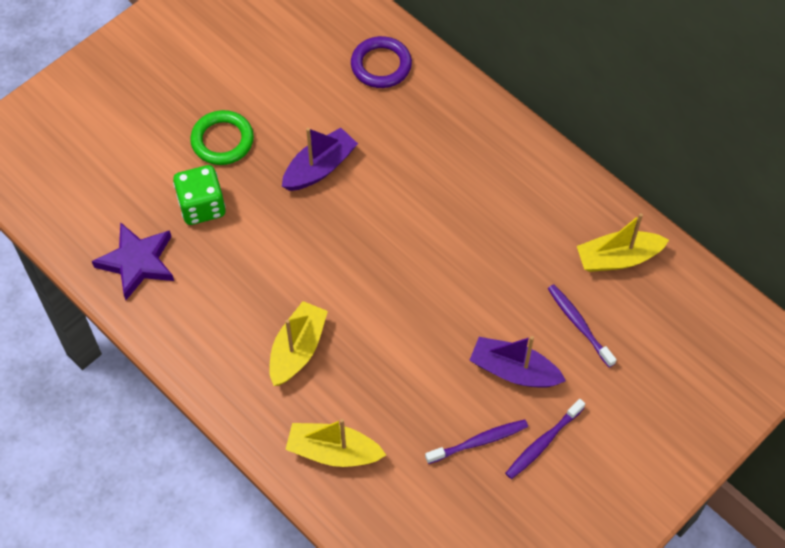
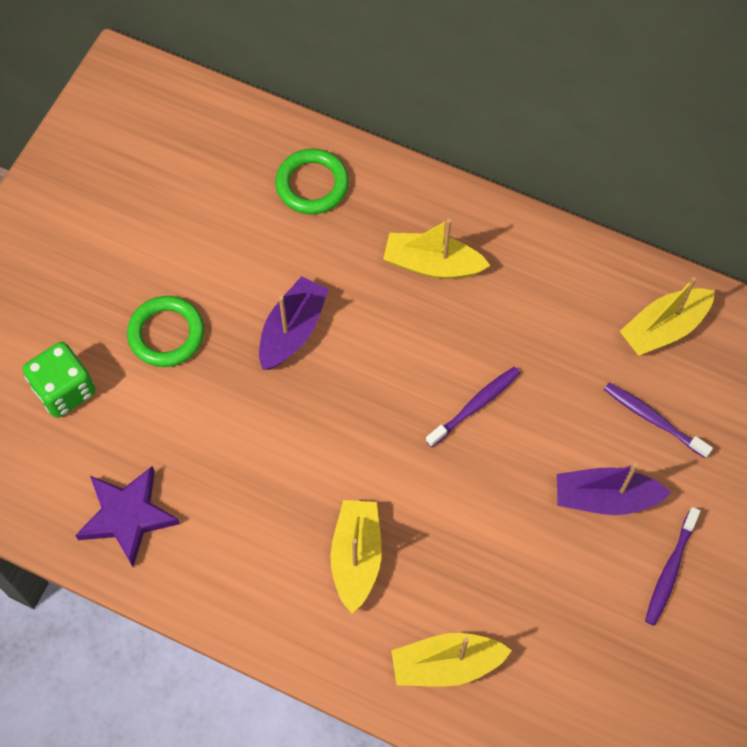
camera: 20 degrees left, 5 degrees up
green dice [173,165,225,225] -> green dice moved to [22,342,96,418]
purple ring [351,36,412,88] -> green ring [275,149,349,214]
purple toothbrush [425,419,528,464] -> purple toothbrush moved to [426,367,520,447]
none -> yellow boat [383,219,491,279]

